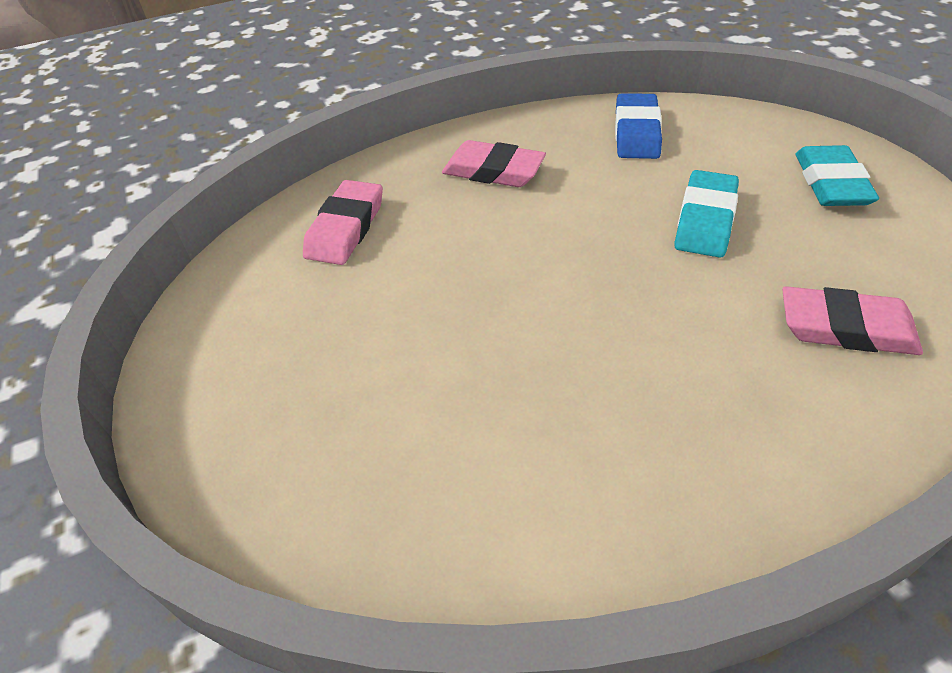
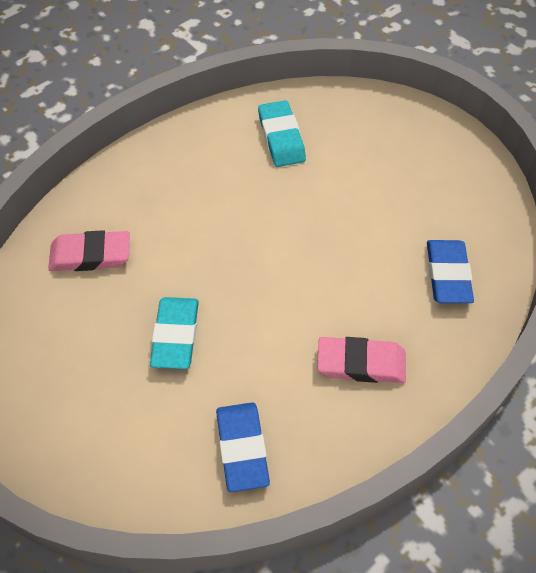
camera: 160 degrees right, 10 degrees up
pink eraser [303,180,383,265] -> blue eraser [427,240,474,303]
turquoise eraser [796,145,879,206] -> turquoise eraser moved to [258,100,306,167]

